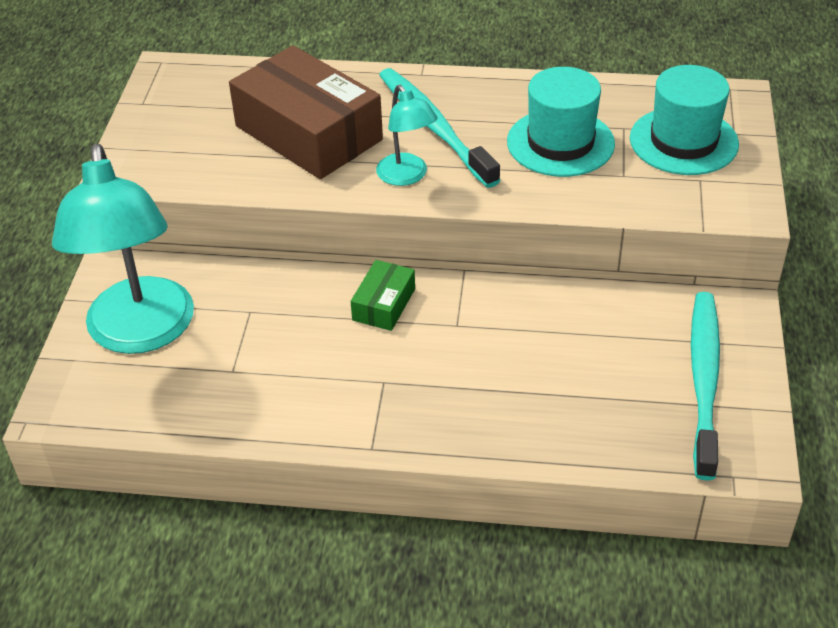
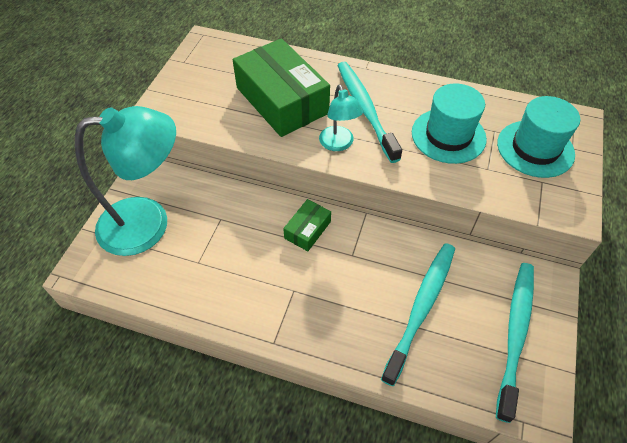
camera: 10 degrees right, 10 degrees up
turquoise lamp [52,144,194,354] -> turquoise lamp turned 105 degrees counterclockwise [75,106,176,256]
brown box [229,45,383,179] -> green box [233,38,330,137]
none -> turquoise toothbrush [381,243,455,386]

